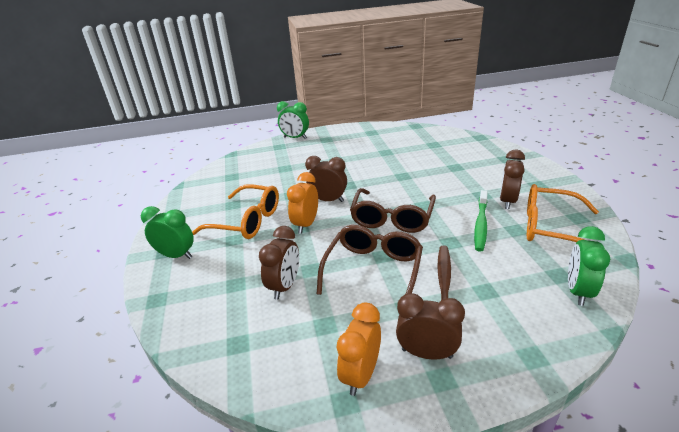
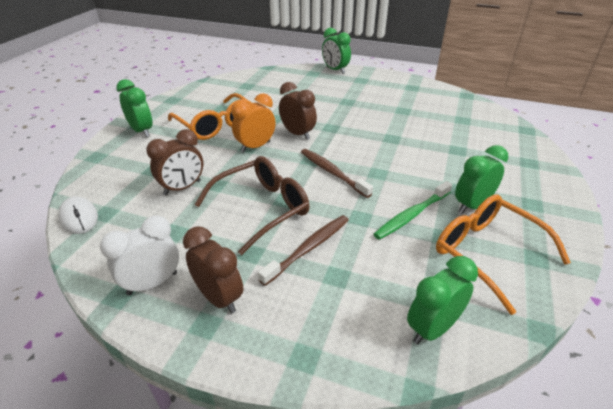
camera: 30 degrees right, 5 degrees up
orange clock [336,302,381,396] -> white clock [100,216,179,295]
brown glasses [350,188,436,233] -> brown toothbrush [301,149,373,198]
brown clock [500,149,525,209] -> green clock [455,145,508,214]
none -> white mouse [58,196,98,234]

